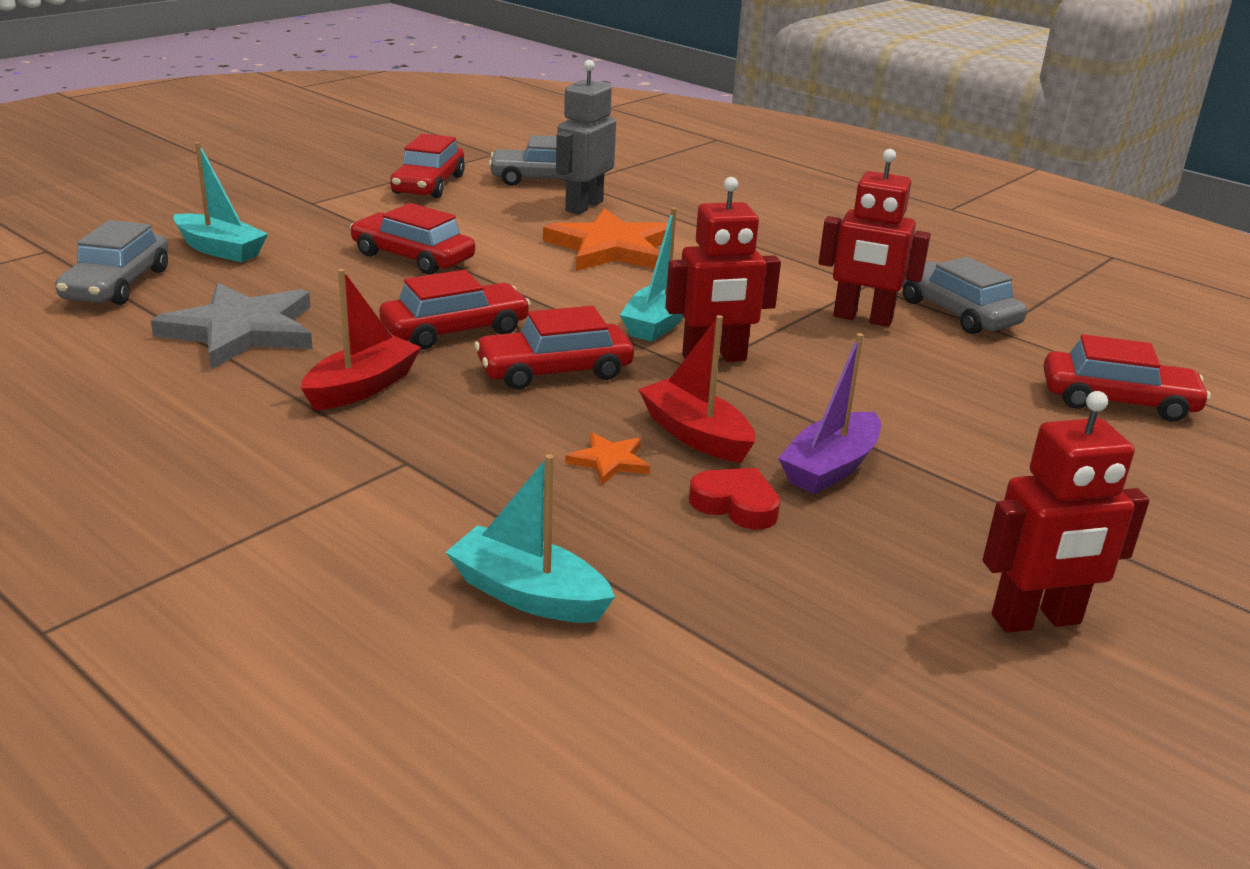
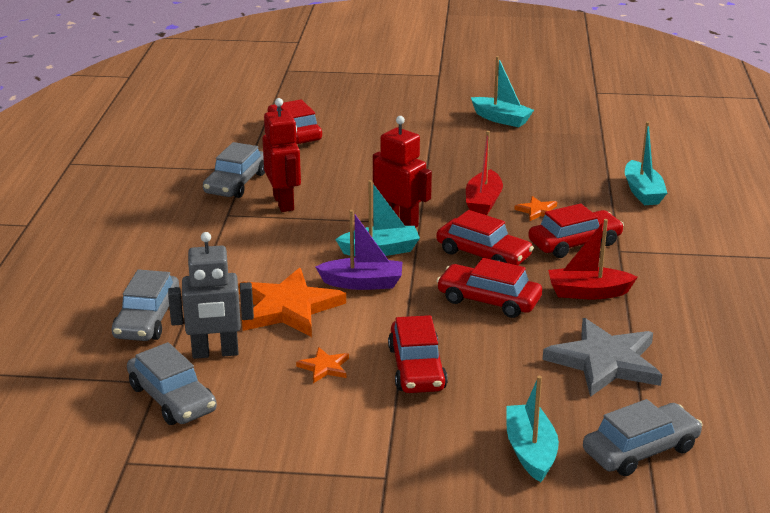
camera: 125 degrees left, 0 degrees up
red car [390,134,465,198] -> red car moved to [528,204,624,258]
red heart [689,468,780,530] -> none
purple boat [778,333,881,494] -> purple boat moved to [315,210,402,290]
red robot [983,391,1150,633] -> turquoise boat [471,56,534,127]
none -> grey car [112,269,179,341]
none -> orange star [296,347,349,383]

